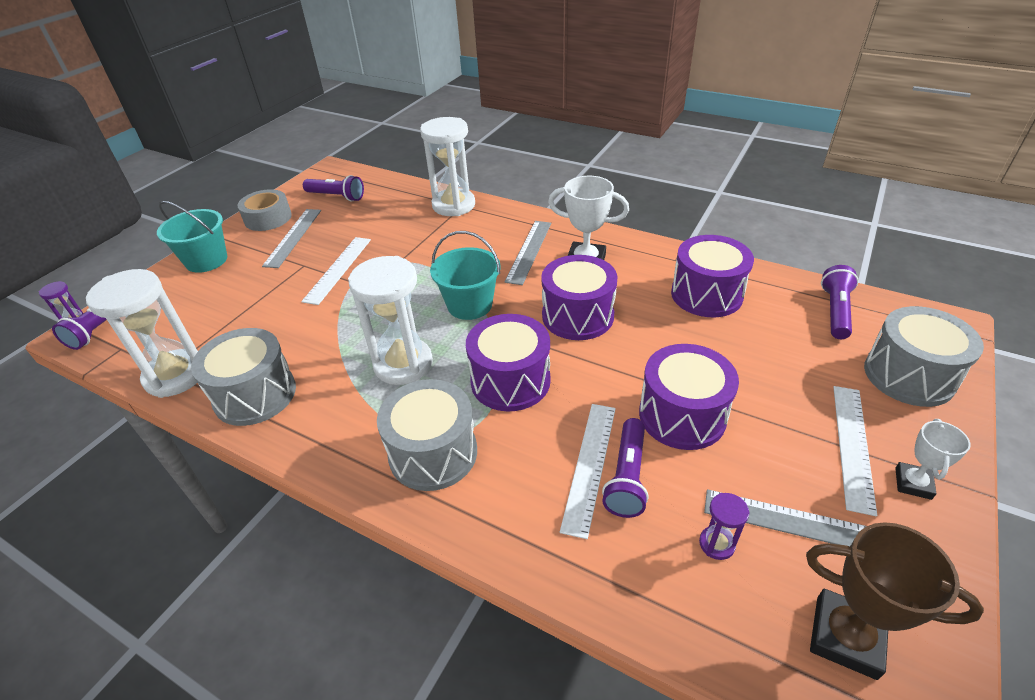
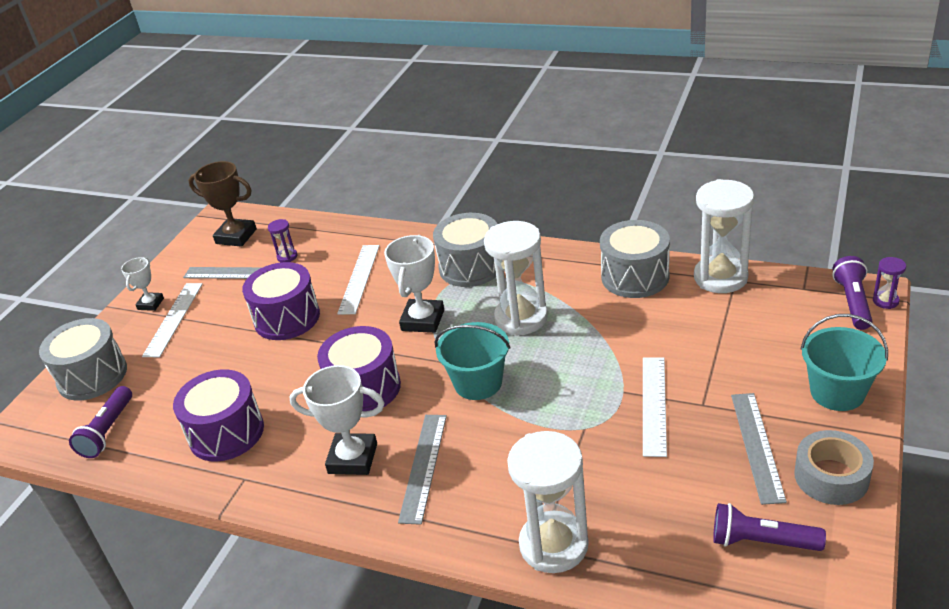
camera: 175 degrees right, 5 degrees down
purple drum [466,314,551,411] -> white trophy [384,235,444,333]
purple flashlight [602,418,648,518] -> none

